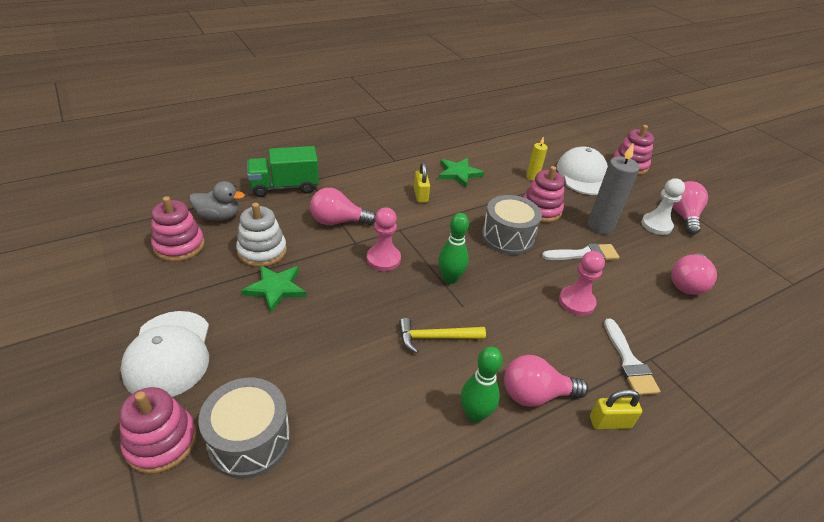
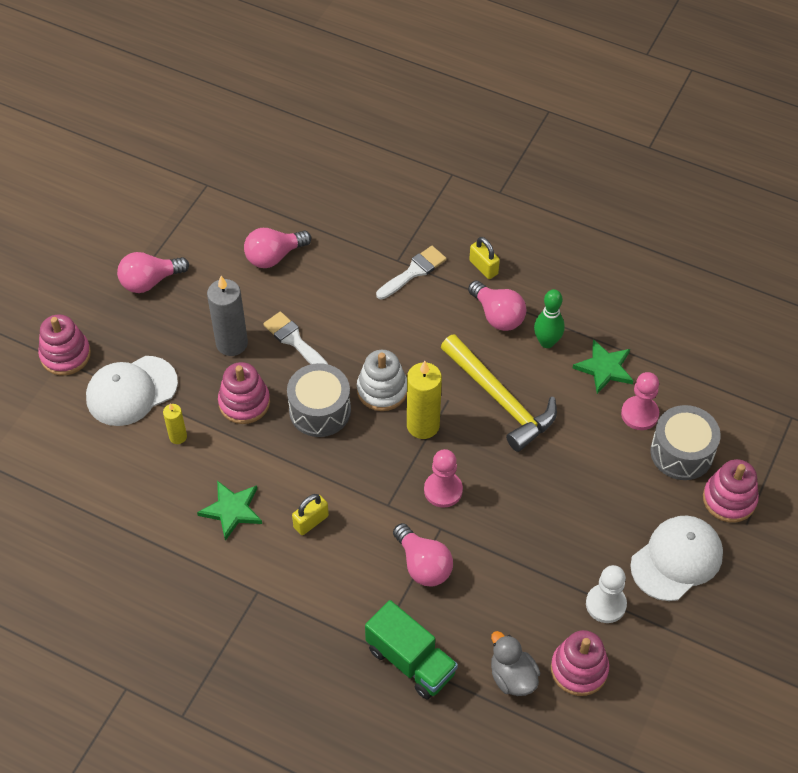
camera: 120 degrees left, 15 degrees up
white stacking toy [236,203,287,267] -> white stacking toy moved to [357,350,407,411]
green star [241,265,306,312] -> green star moved to [573,339,634,394]
yellow hammer [399,318,486,353] -> yellow hammer [441,334,557,452], size x1.77
green bowling pin [438,213,469,284] -> yellow candle [407,361,442,439]
pink pawn [559,251,605,316] -> pink pawn moved to [621,372,659,430]
white pawn [641,178,685,235] -> white pawn moved to [586,565,627,623]
pink light bulb [671,253,717,295] -> pink light bulb turned 150 degrees clockwise [244,228,311,268]

